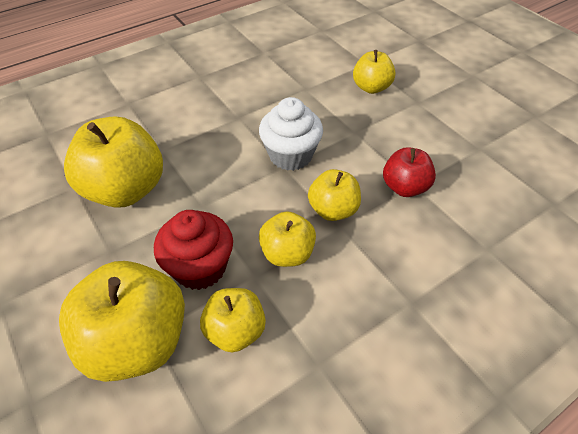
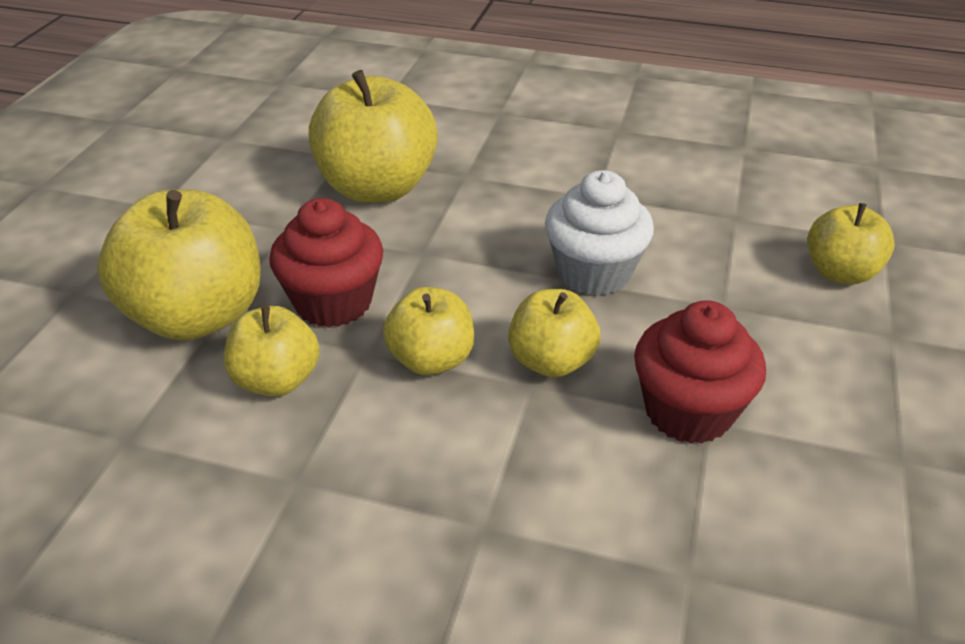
camera: 50 degrees right, 10 degrees down
red apple [383,147,436,197] -> red cupcake [634,300,766,444]

